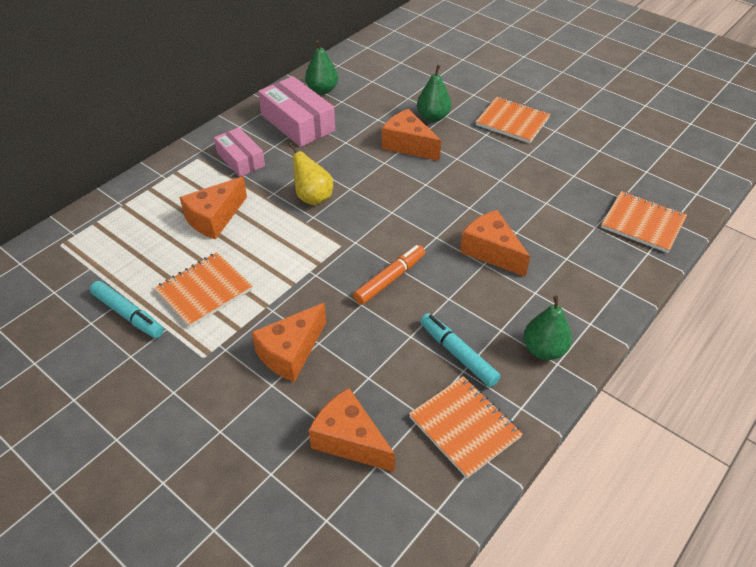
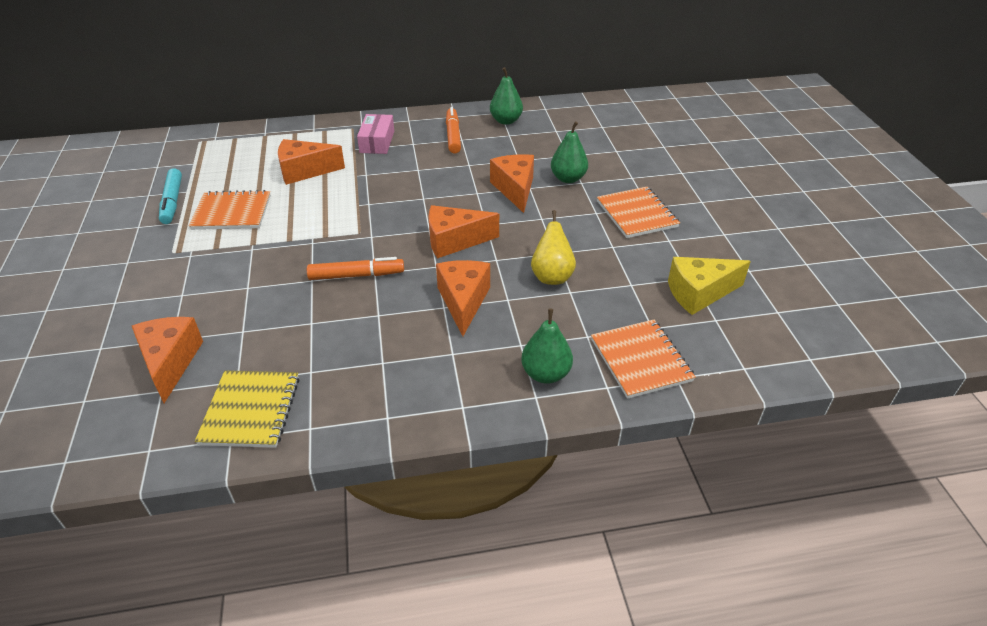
camera: 40 degrees right, 5 degrees down
orange cheese [251,303,326,382] -> orange cheese moved to [428,205,499,259]
pink box [258,76,335,147] -> orange marker [446,107,461,154]
yellow pear [289,143,333,205] -> yellow pear moved to [531,210,576,285]
orange notebook [409,376,523,478] -> yellow notebook [195,370,299,448]
turquoise marker [420,313,501,387] -> none
green pear [524,295,572,360] -> green pear moved to [521,309,573,384]
none -> yellow cheese [668,257,751,315]

